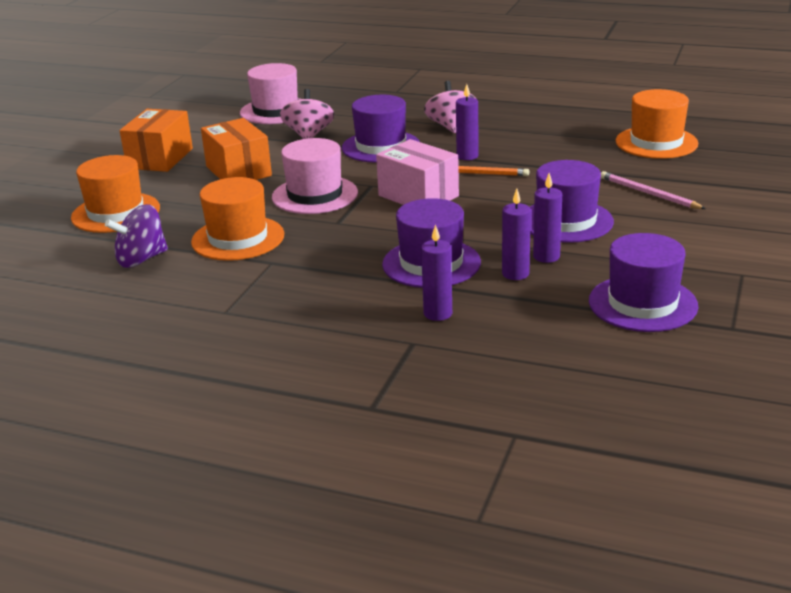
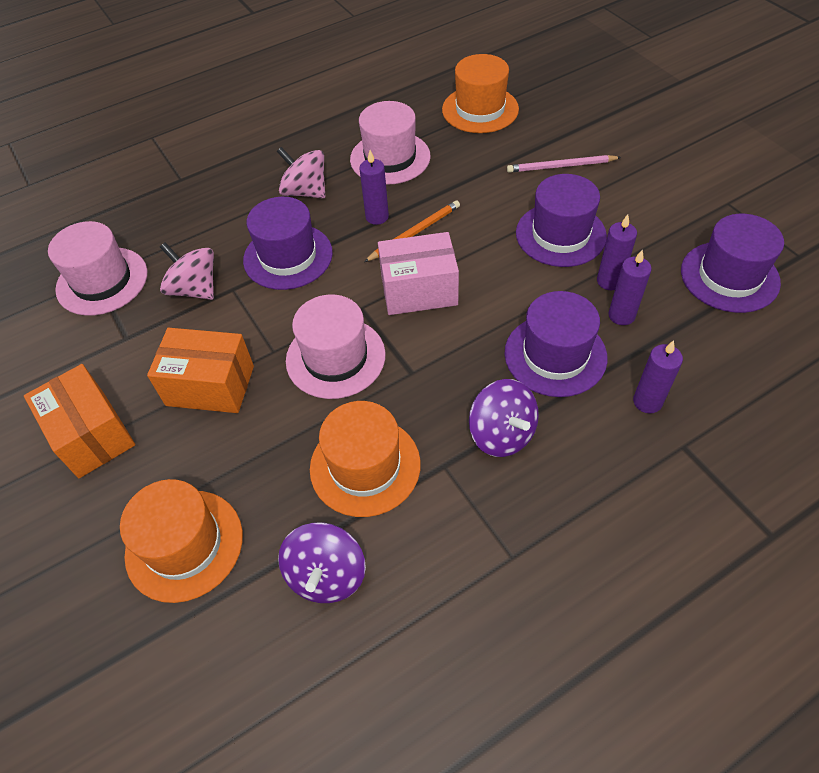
camera: 50 degrees left, 25 degrees up
none -> pink hat [350,101,431,185]
none -> purple spinning top [469,379,539,457]

